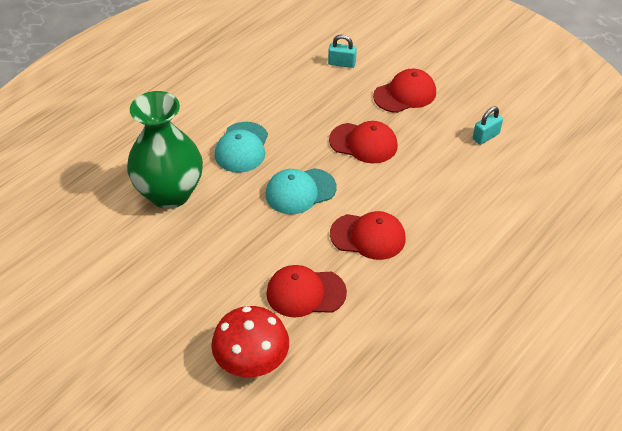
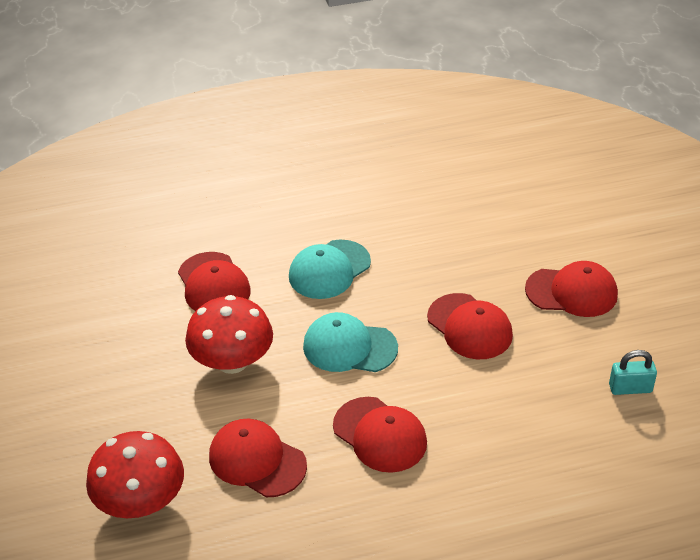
camera: 35 degrees right, 5 degrees down
green vase [127,91,203,209] -> red cap [178,252,251,311]
turquoise padlock [328,35,357,68] -> none
none -> red mushroom [185,295,273,374]

